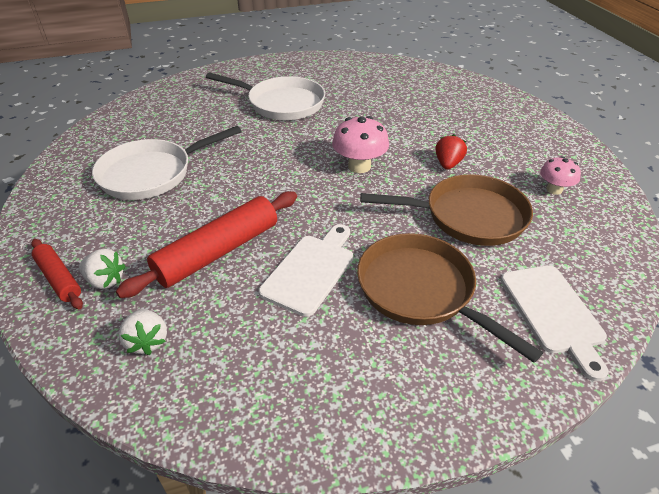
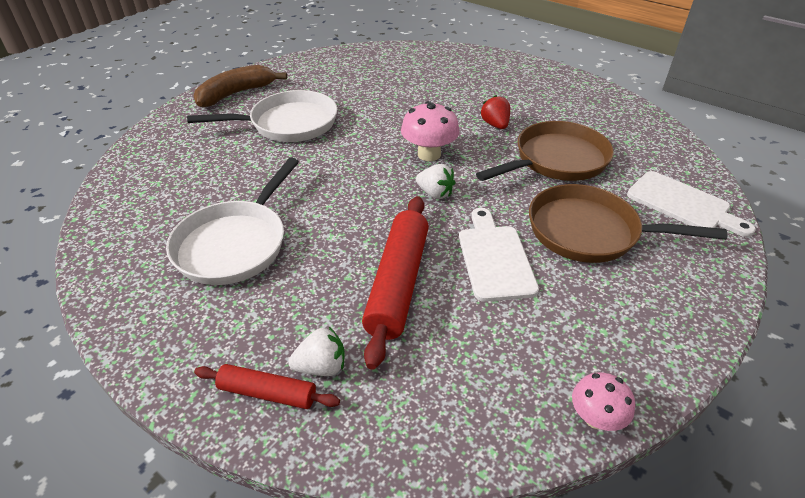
camera: 35 degrees left, 0 degrees up
white strawberry [119,309,167,355] -> white strawberry moved to [416,164,456,199]
pink mushroom [540,156,581,195] -> pink mushroom moved to [572,372,635,431]
none -> brown banana [193,65,287,108]

